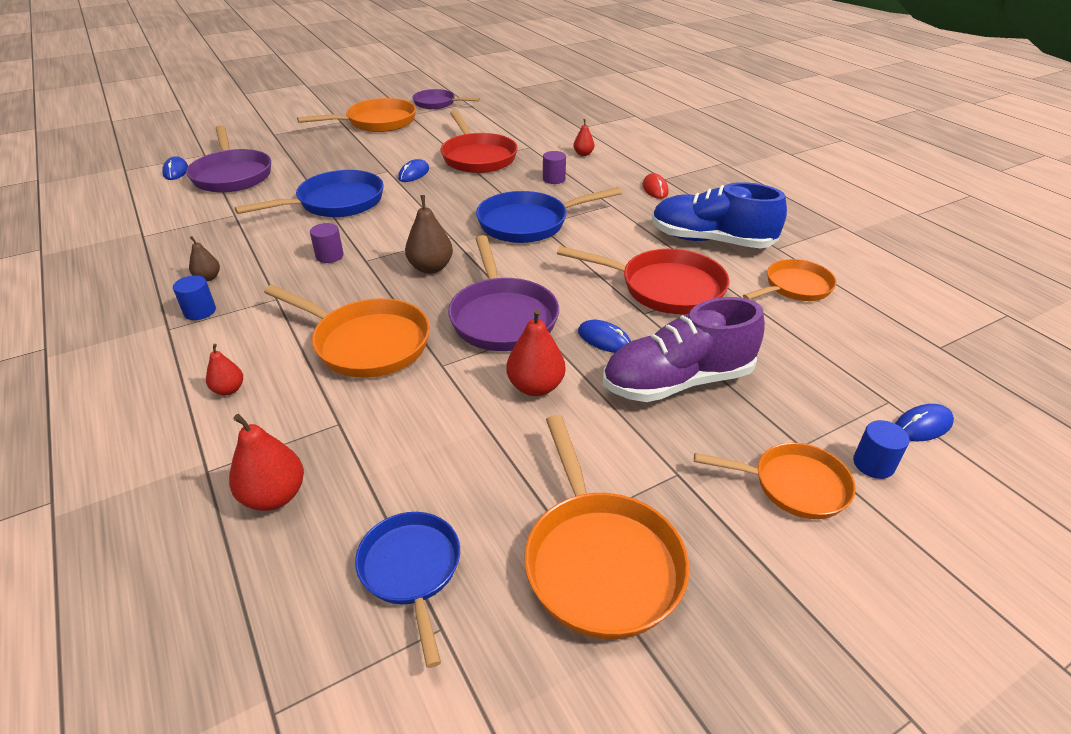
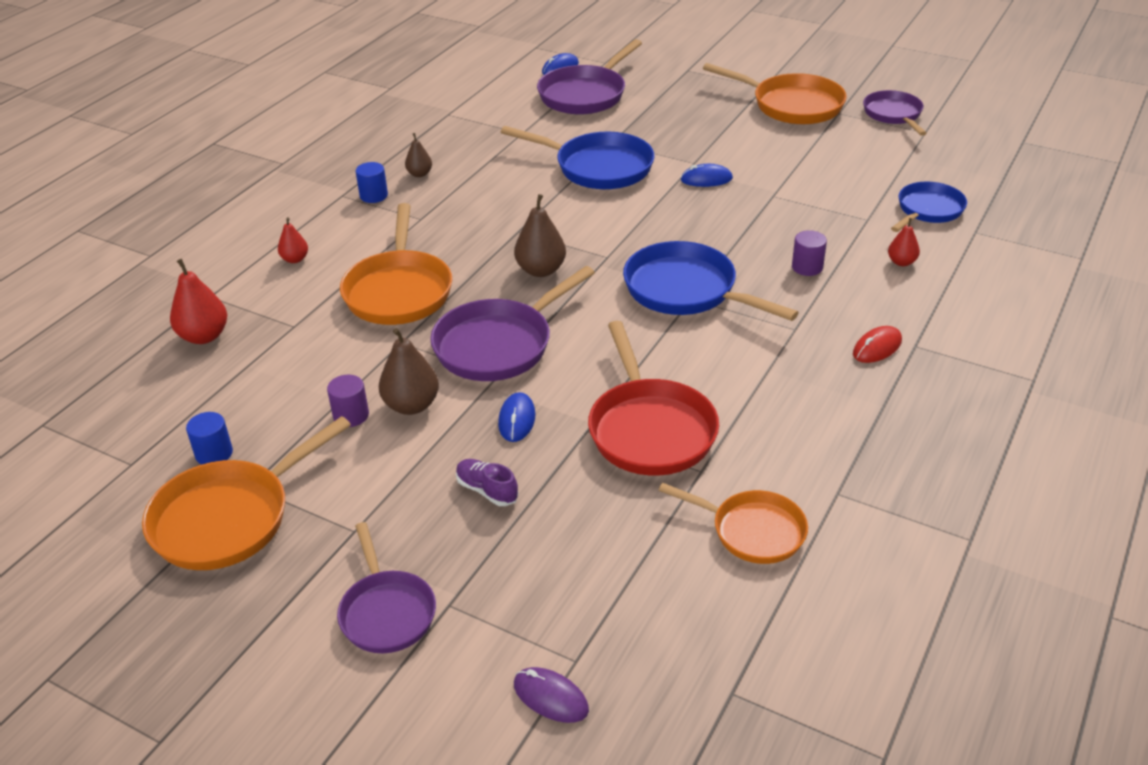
camera: 60 degrees right, 0 degrees up
purple cylinder [310,223,344,263] -> purple cylinder moved to [327,375,369,427]
blue pan [355,512,460,668] -> blue pan moved to [891,182,967,232]
red pan [441,110,518,173] -> none
red pear [507,309,565,396] -> brown pear [379,328,439,415]
purple shoe [603,297,765,402] -> purple shoe [456,459,518,506], size x0.42
blue shoe [652,182,787,248] -> none
orange pan [694,443,856,519] -> purple pan [337,522,436,653]
blue cylinder [853,420,910,479] -> blue cylinder moved to [186,412,233,465]
blue mouse [895,404,954,441] -> purple mouse [514,667,589,723]

